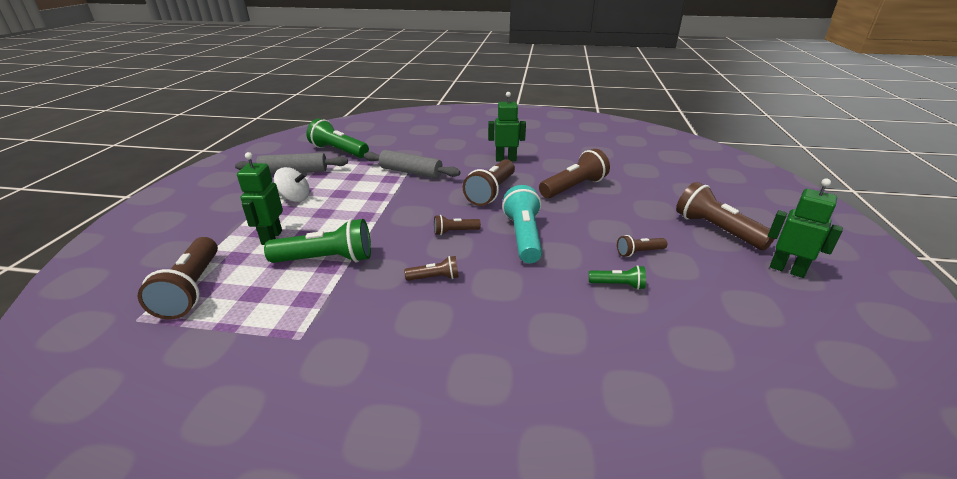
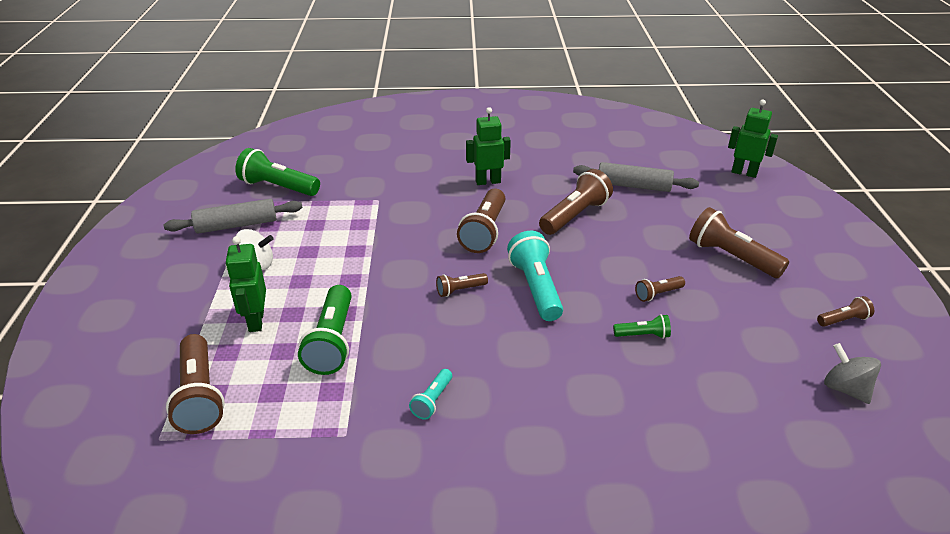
camera: 10 degrees left, 5 degrees up
green flashlight [264,219,371,263] -> green flashlight turned 105 degrees clockwise [298,285,352,375]
grey rolling pin [364,150,460,178] -> grey rolling pin moved to [573,162,699,192]
brown flashlight [404,256,459,281] -> brown flashlight moved to [817,296,874,327]
green robot [768,178,843,278] -> green robot moved to [728,99,778,178]
none -> turquoise flashlight [409,369,452,420]
none -> grey spinning top [824,343,881,404]

